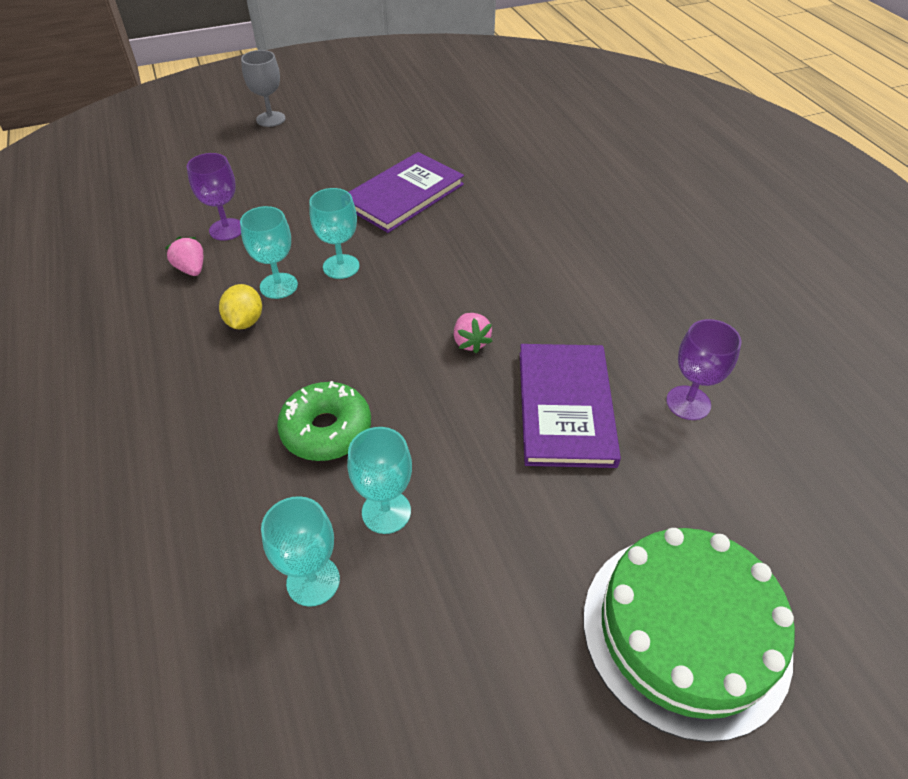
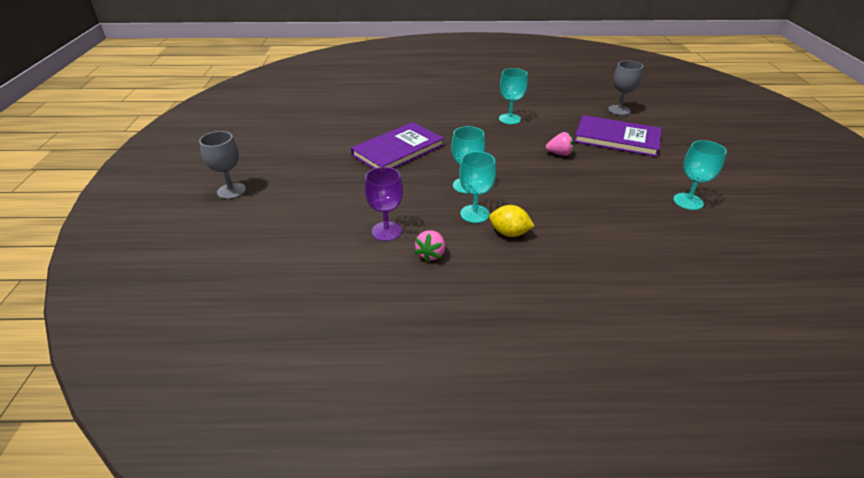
camera: 70 degrees left, 10 degrees down
pink strawberry [165,237,203,276] -> pink strawberry turned 60 degrees counterclockwise [414,230,445,262]
turquoise goblet [261,496,340,607] -> turquoise goblet moved to [499,68,528,124]
green donut [277,381,371,461] -> none
purple book [349,152,464,233] -> purple book turned 75 degrees clockwise [351,122,444,169]
green cake [583,528,795,742] -> none
purple goblet [666,319,741,420] -> grey goblet [608,61,643,115]

